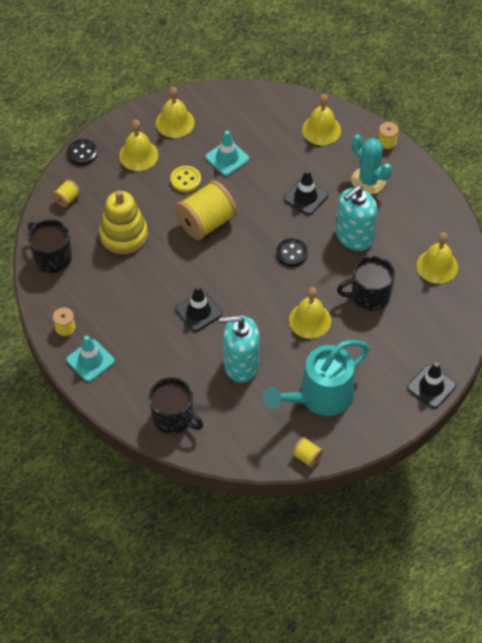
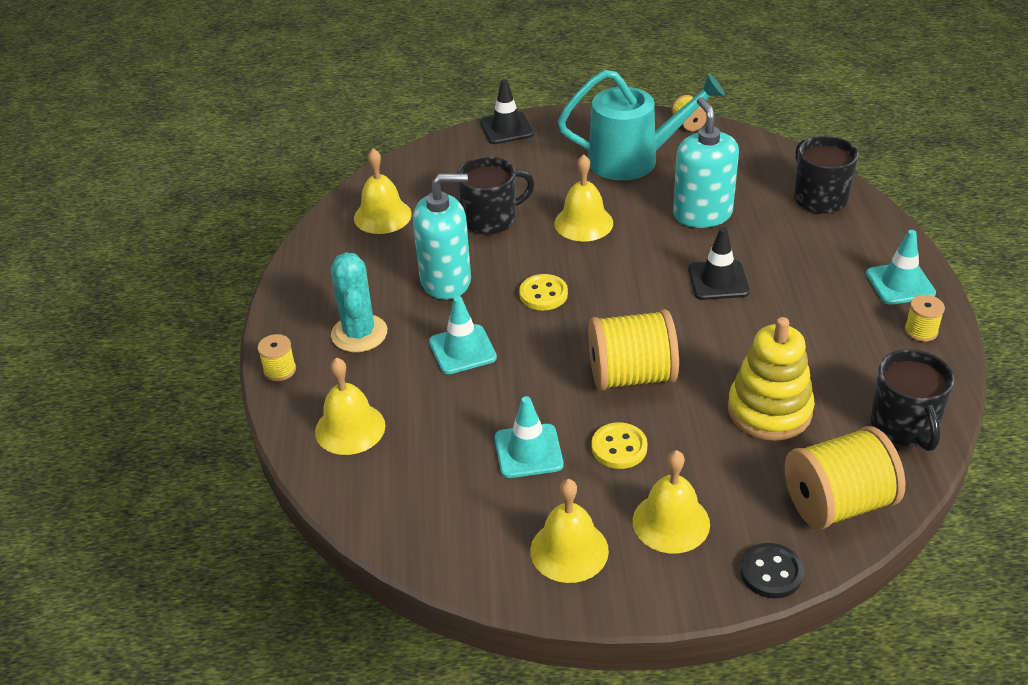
camera: 145 degrees left, 15 degrees down
yellow spool [52,179,81,207] -> yellow spool [785,426,905,530], size x2.17
turquoise soap dispenser [219,316,260,383] -> turquoise soap dispenser turned 135 degrees counterclockwise [673,97,739,228]
black button [276,238,308,267] -> yellow button [519,274,568,310]
black traffic cone [284,170,328,215] -> turquoise traffic cone [429,296,497,374]
black mug [337,256,395,311] -> black mug turned 45 degrees counterclockwise [457,156,535,235]

